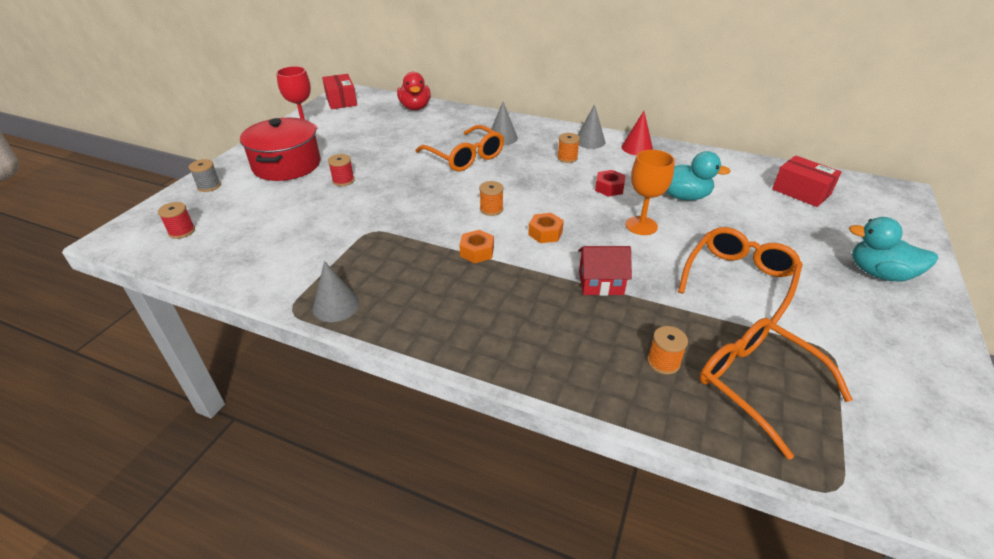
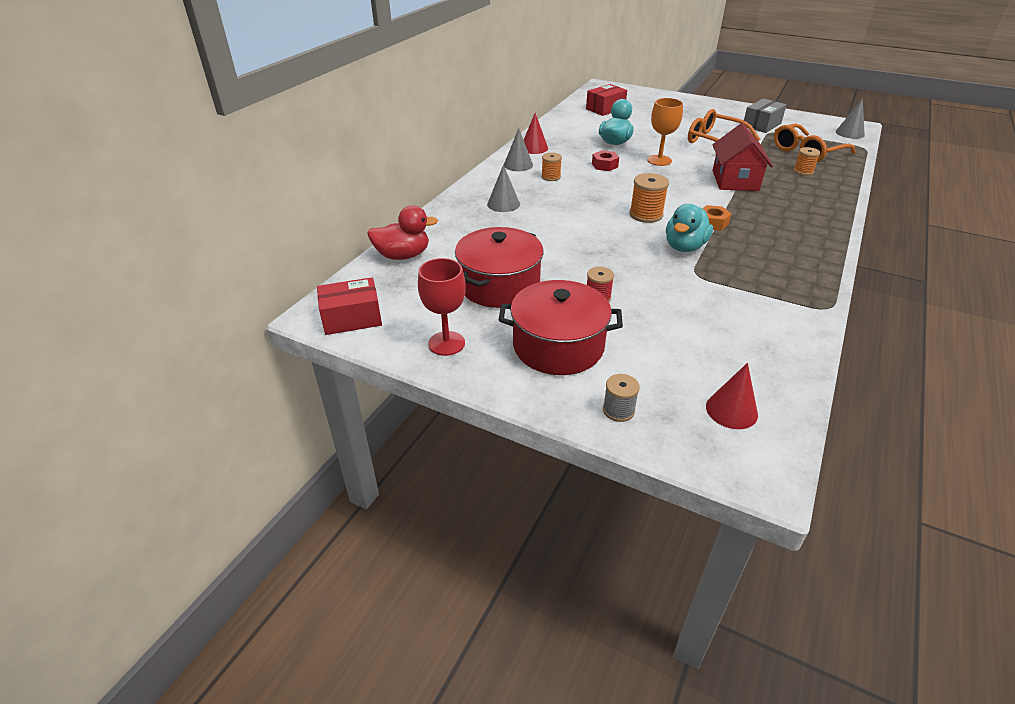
camera: 85 degrees left, 0 degrees up
red spool [158,202,195,239] -> red cone [706,363,758,429]
grey cone [313,261,359,322] -> grey cone moved to [836,99,865,139]
orange glasses [415,125,504,172] -> none
orange spool [479,181,504,216] -> orange spool [629,173,669,223], size x1.55
orange nut [528,213,564,243] -> none
red house [578,246,632,296] -> red house [712,123,773,191], size x1.51
turquoise duck [849,217,938,282] -> turquoise duck moved to [666,204,713,252]
none -> red pot [455,227,544,308]
none -> grey box [744,99,787,133]

